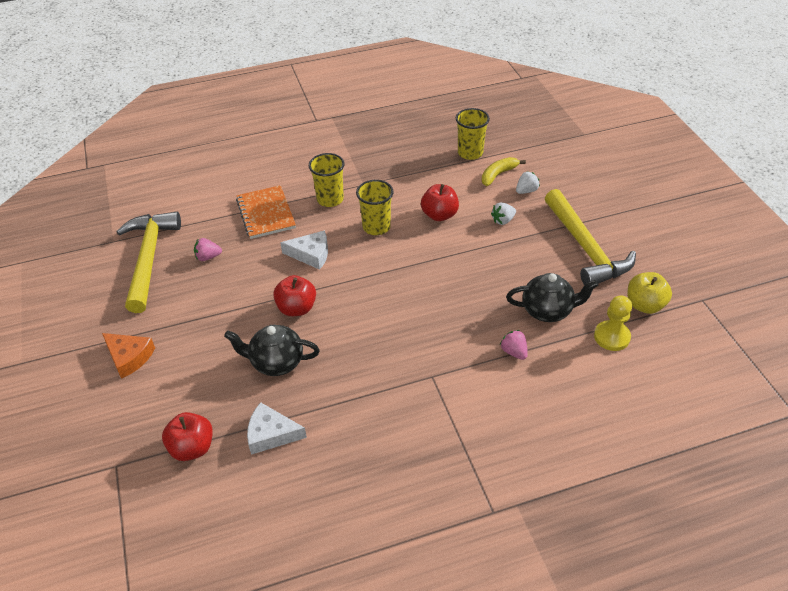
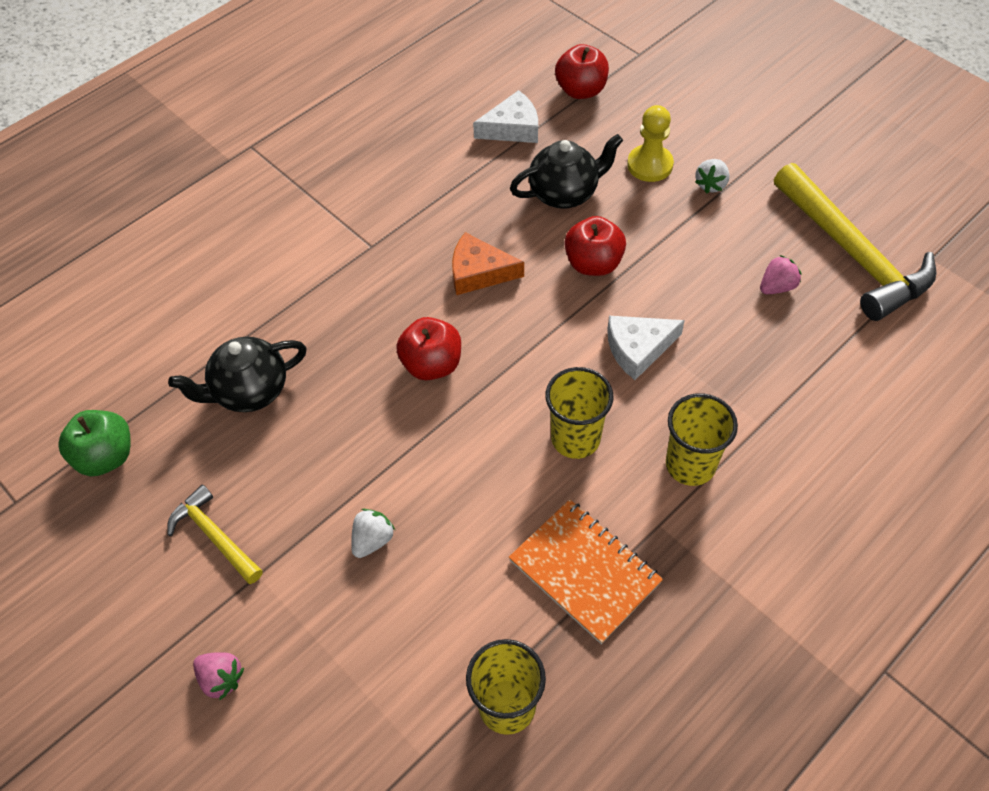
camera: 155 degrees right, 10 degrees up
orange cheese [102,333,155,379] -> orange cheese moved to [452,232,524,295]
orange notebook [236,185,296,239] -> orange notebook moved to [509,499,663,644]
red apple [421,184,459,221] -> red apple moved to [396,317,461,380]
yellow banana [482,157,526,186] -> none
pink strawberry [500,330,528,360] -> pink strawberry moved to [193,652,244,700]
white strawberry [516,171,540,194] -> white strawberry moved to [695,159,730,194]
yellow hammer [545,189,636,285] -> yellow hammer [167,485,263,584], size x0.52
yellow pawn [594,295,632,351] -> yellow pawn moved to [627,105,674,182]
yellow apple [627,272,672,314] -> green apple [58,410,130,476]

